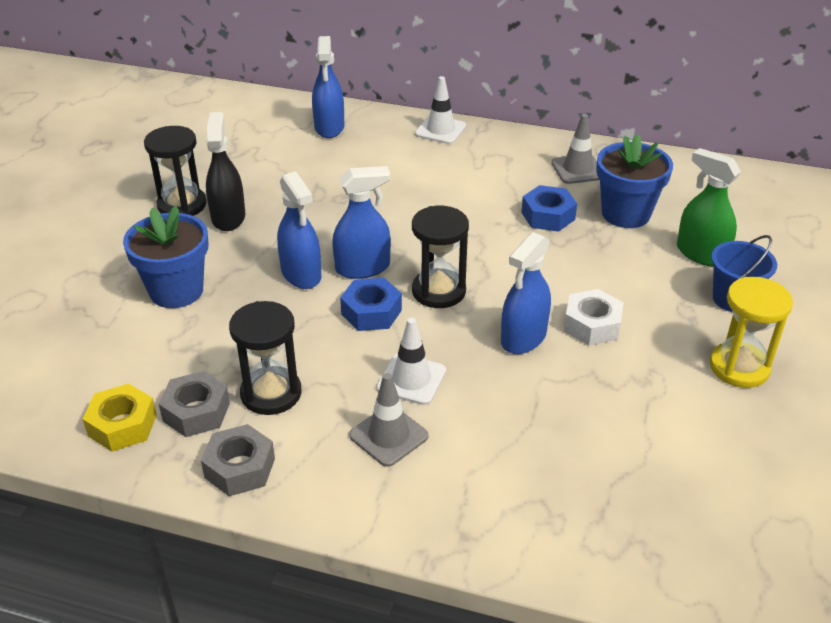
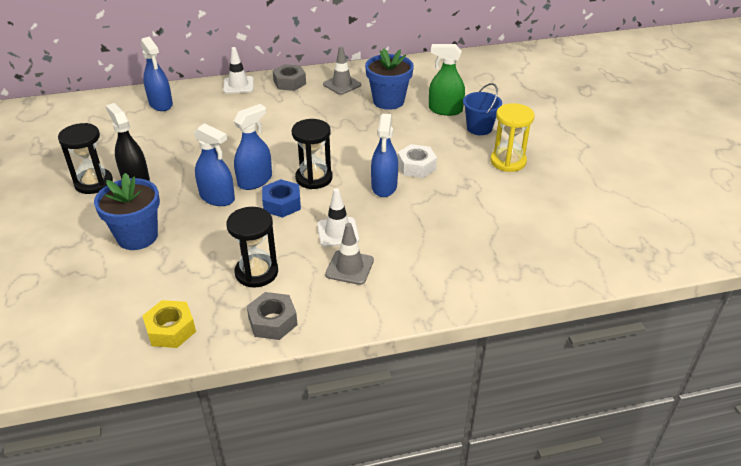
camera: 30 degrees left, 0 degrees up
grey nut [159,371,230,437] -> grey nut moved to [273,64,306,91]
blue nut [521,185,577,232] -> none

